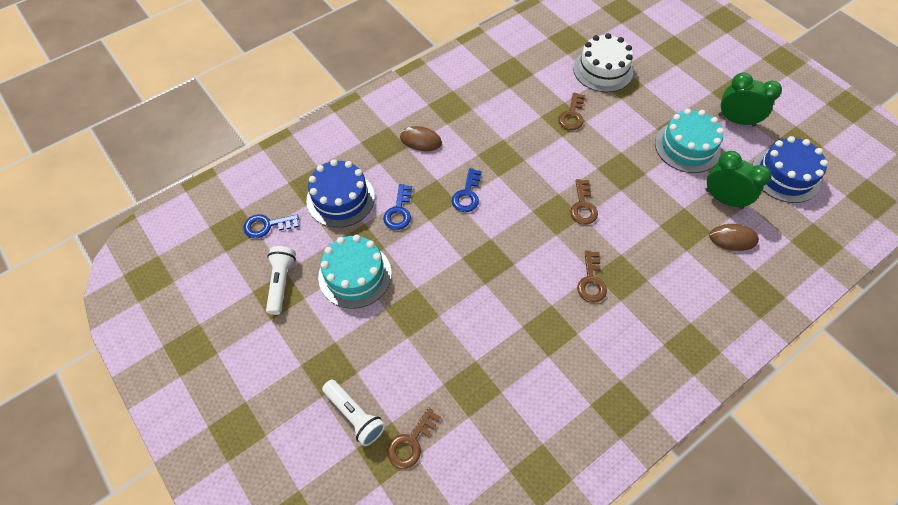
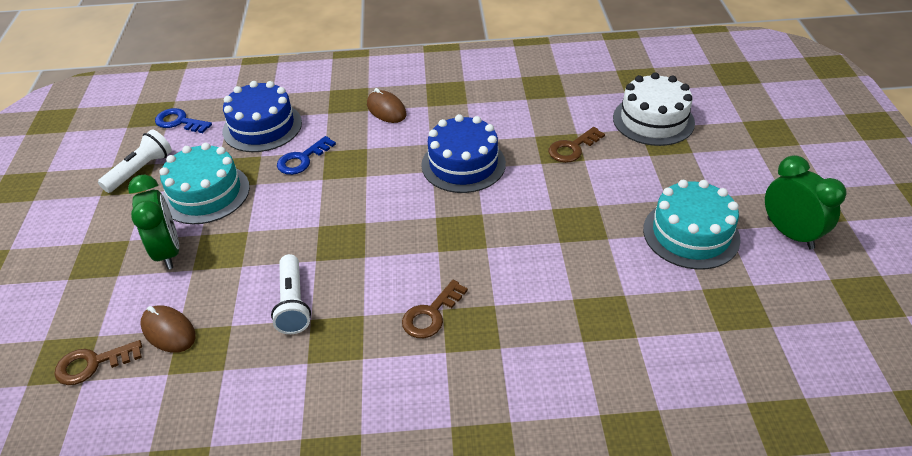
camera: 35 degrees right, 15 degrees down
white flashlight [322,380,385,446] -> white flashlight moved to [271,254,311,334]
blue key [452,168,482,212] -> none
brown key [570,179,598,225] -> none
green clock [705,151,771,209] -> green clock moved to [128,175,179,270]
brown mouse [709,224,759,251] -> brown mouse moved to [140,305,196,353]
blue cake [752,136,828,203] -> blue cake moved to [421,114,506,193]

